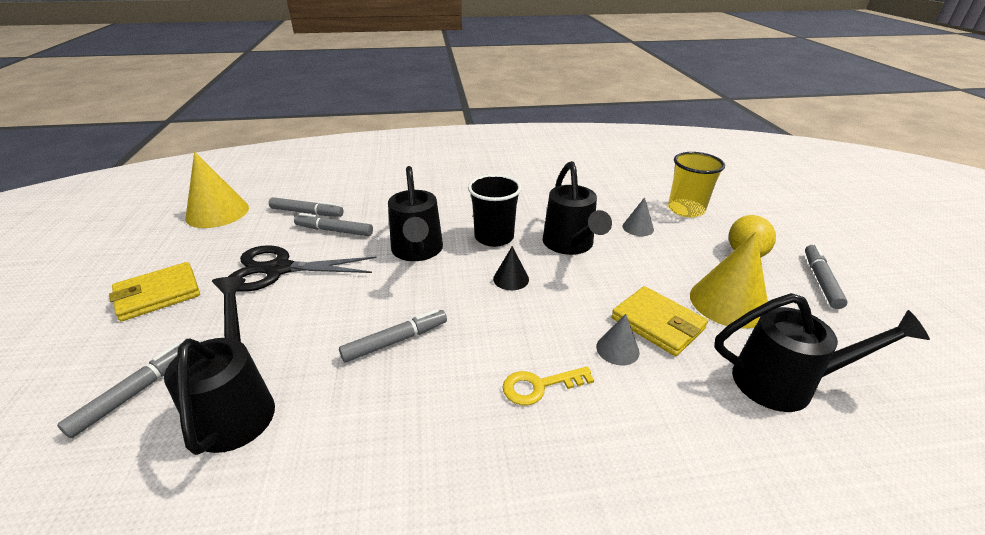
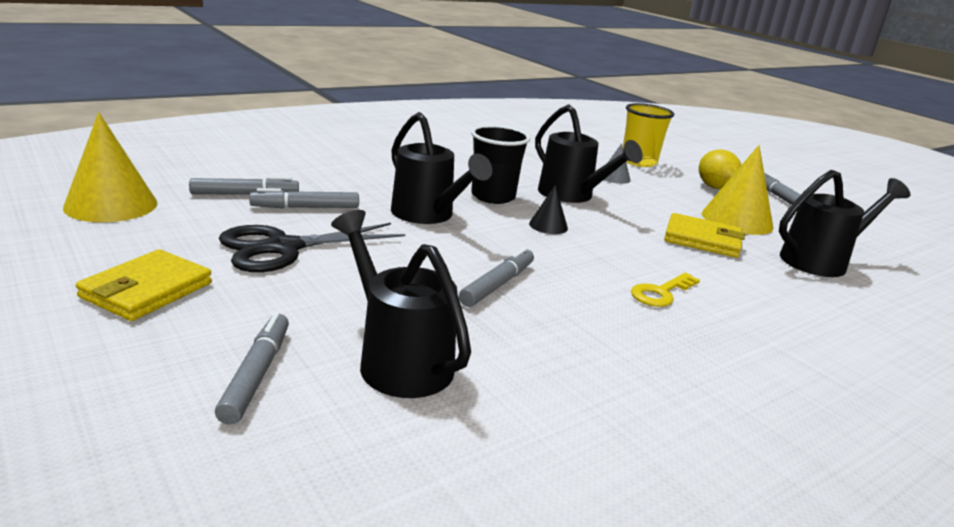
camera: 30 degrees left, 10 degrees down
grey cone [596,314,640,366] -> none

